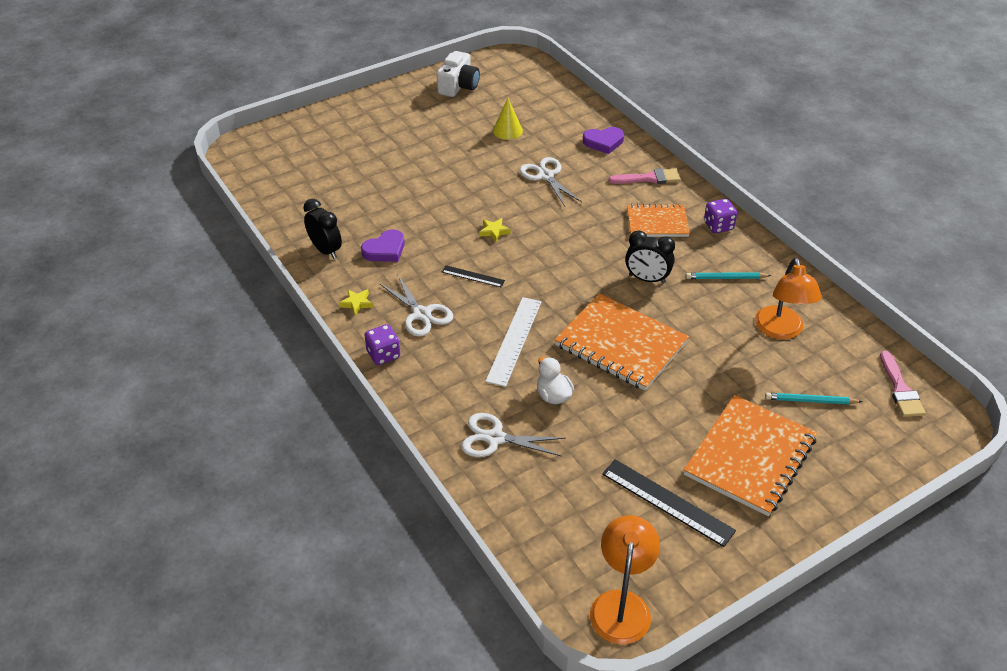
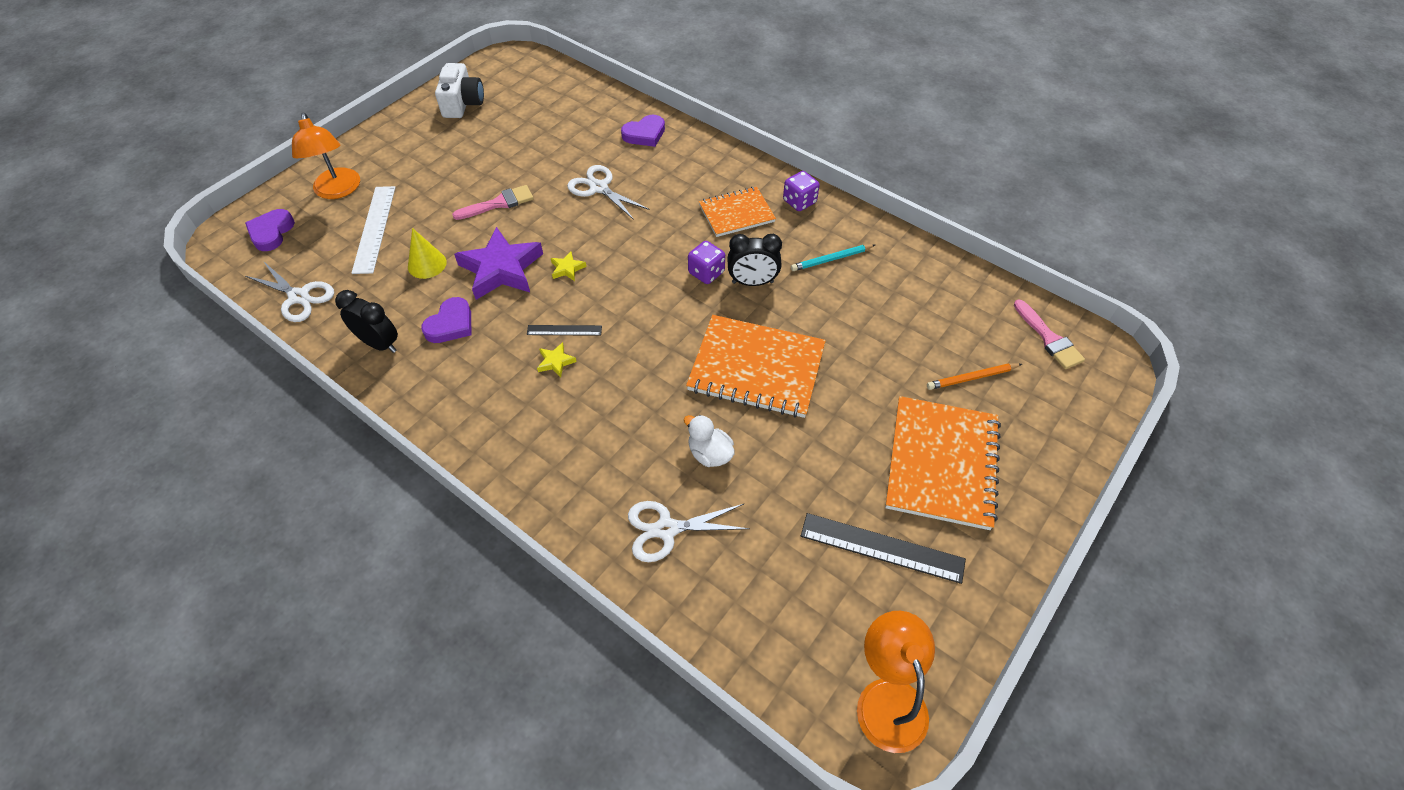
camera: 20 degrees left, 10 degrees up
yellow star [339,289,373,315] -> yellow star moved to [537,342,577,378]
purple dice [365,324,400,365] -> purple dice moved to [688,241,725,284]
white scissors [380,276,453,336] -> white scissors moved to [244,261,334,322]
white ruler [485,297,542,387] -> white ruler moved to [352,186,396,274]
yellow cone [493,98,523,140] -> yellow cone moved to [408,228,447,279]
pink brush [609,168,681,184] -> pink brush moved to [452,185,534,220]
orange lamp [755,258,822,340] -> orange lamp moved to [292,113,360,199]
turquoise pencil [765,393,863,404] -> orange pencil [927,363,1022,390]
none -> purple heart [245,209,295,251]
none -> purple star [454,227,543,300]

